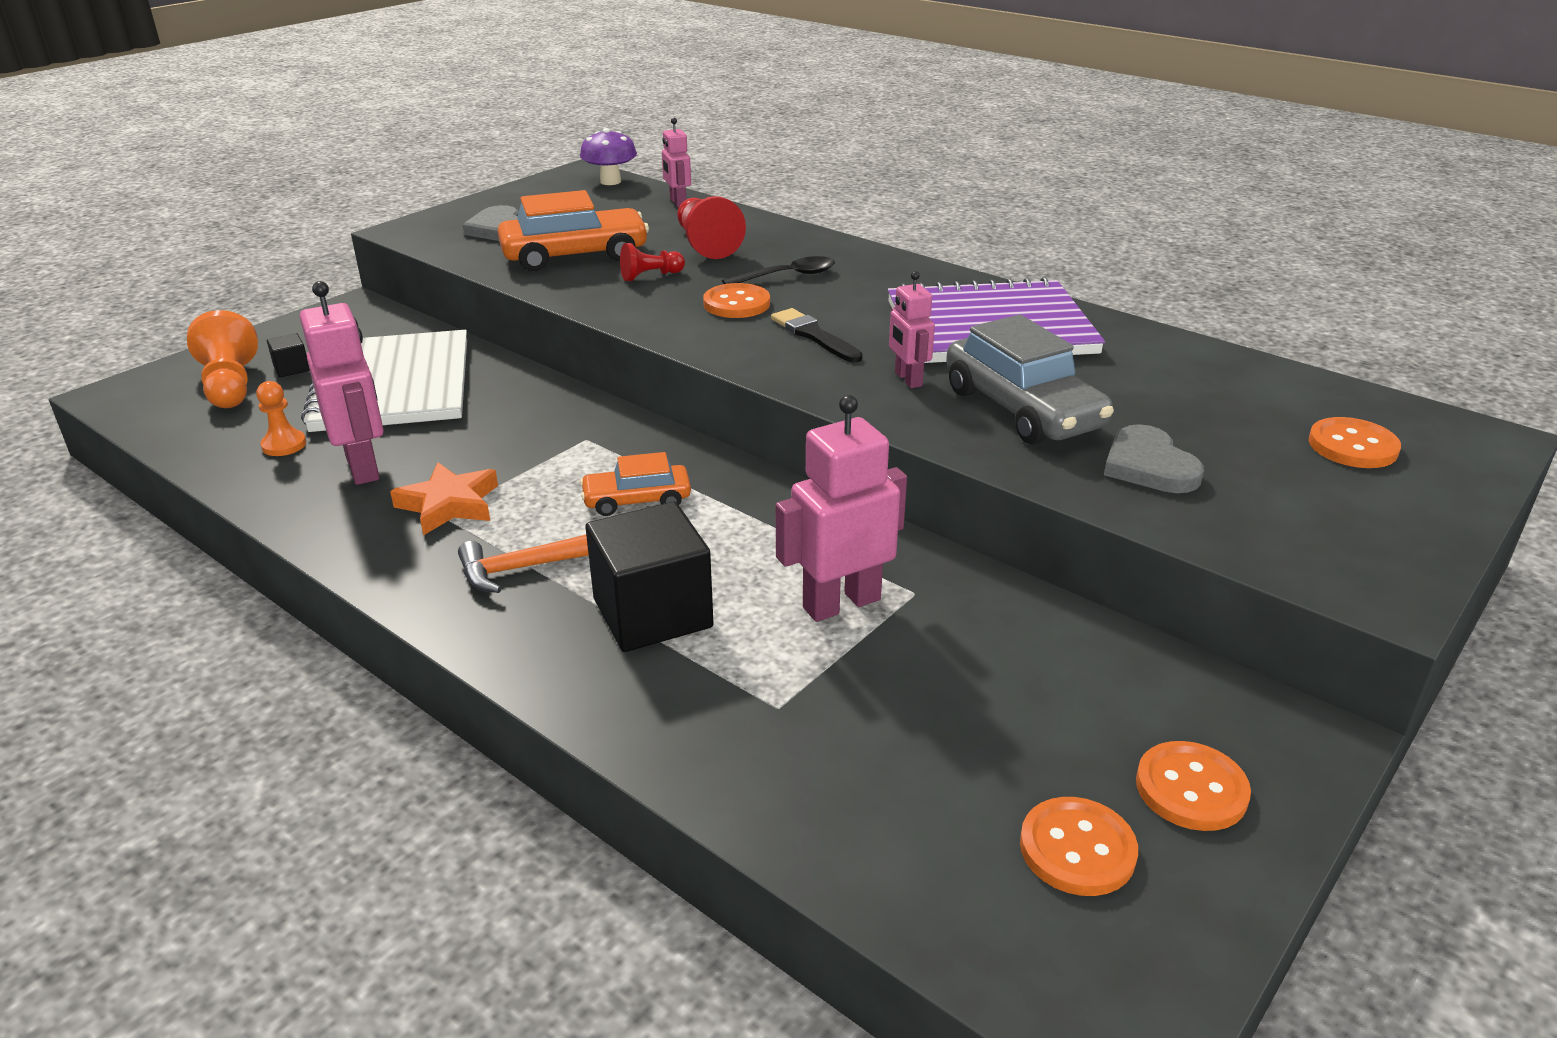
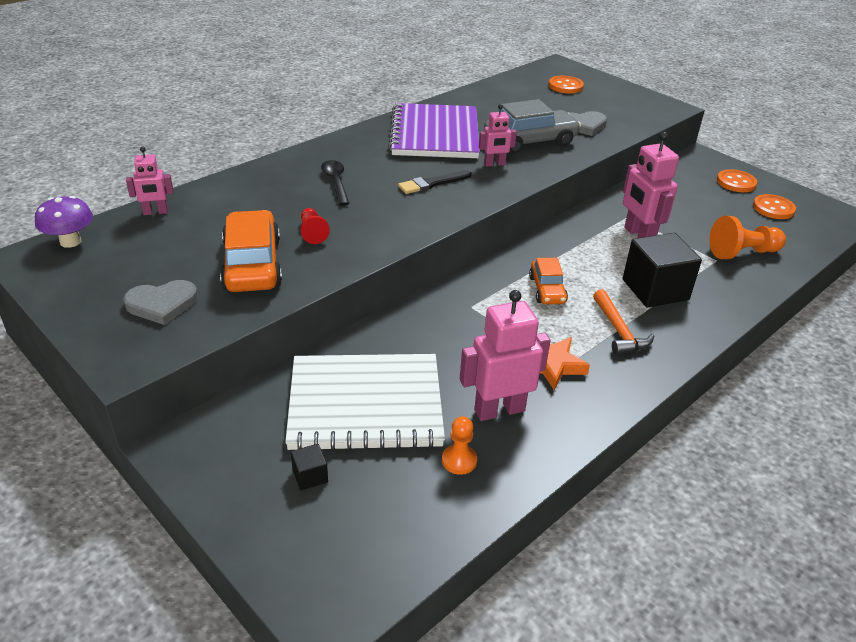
camera: 85 degrees left, 5 degrees up
orange pawn [187,310,258,408] -> orange pawn moved to [709,216,786,259]
red pawn [677,196,746,259] -> none
orange button [703,283,770,318] -> none

